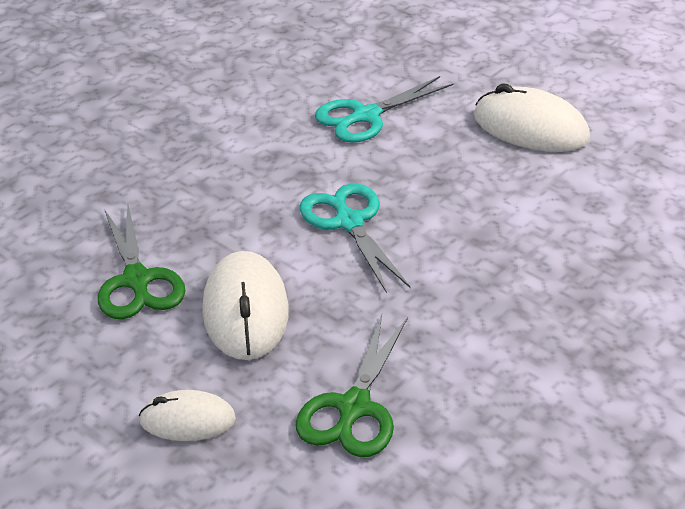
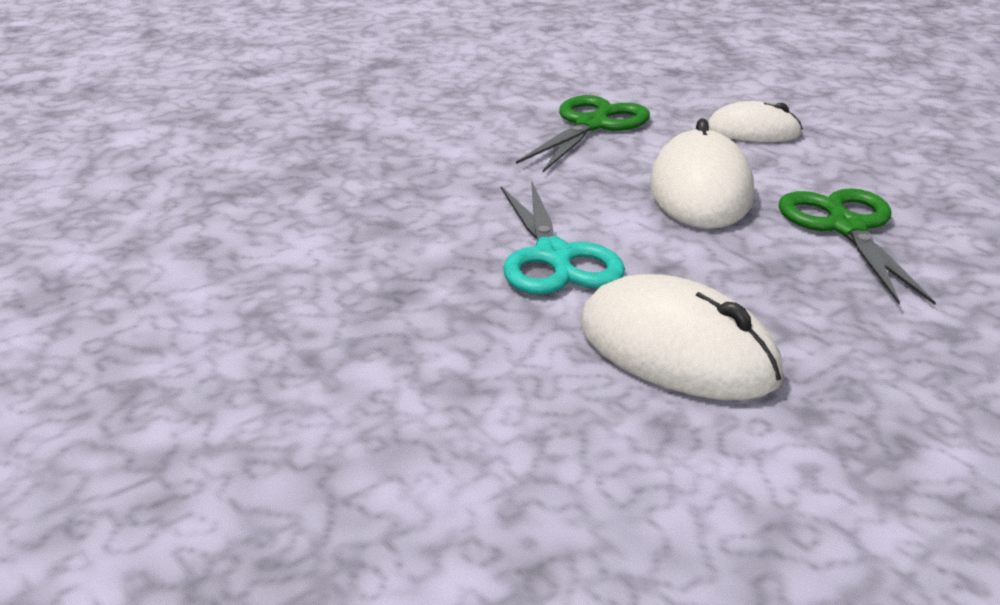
camera: 170 degrees left, 10 degrees down
turquoise scissors [315,76,454,143] -> none
white mouse [474,84,590,152] -> white mouse moved to [580,274,784,400]

